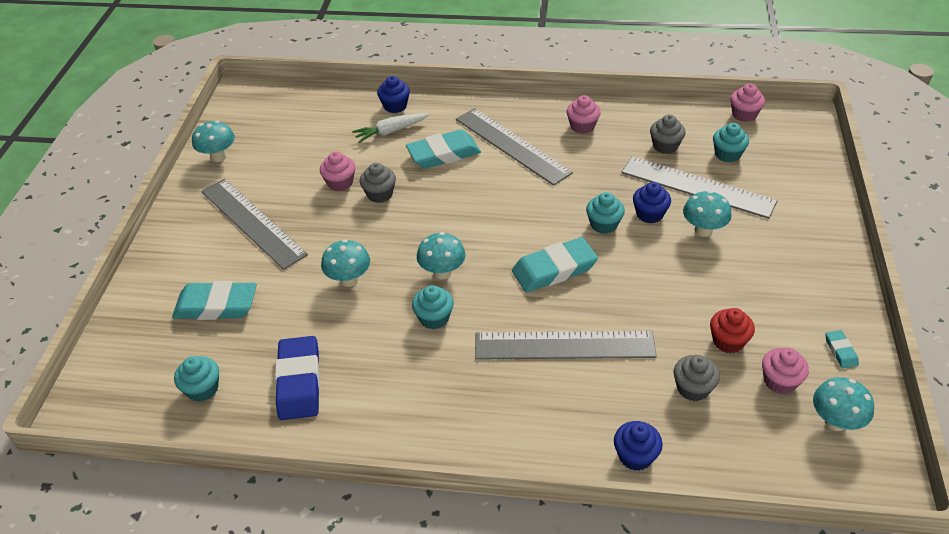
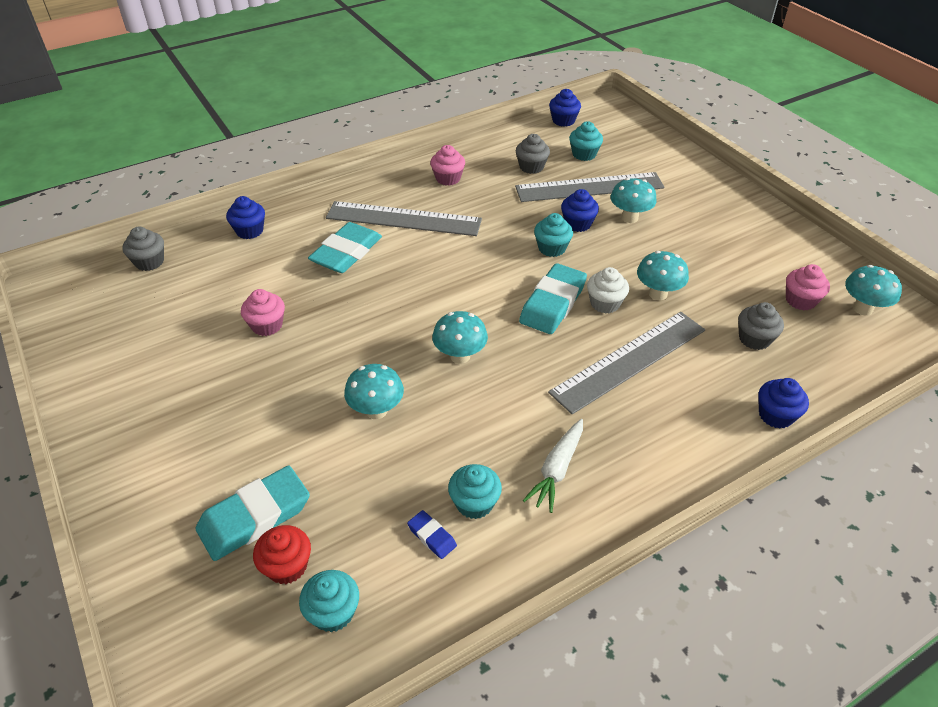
camera: 40 degrees left, 0 degrees up
turquoise mushroom [192,120,235,162] -> turquoise mushroom moved to [637,251,689,300]
grey ruler [201,179,308,270] -> none
blue eraser [275,336,320,420] -> blue eraser [407,510,457,559], size x0.46
white carrot [352,113,429,143] -> white carrot moved to [523,419,583,513]
grey cupcake [360,163,396,203] -> grey cupcake moved to [122,227,164,271]
turquoise cupcake [412,285,454,329] -> turquoise cupcake moved to [448,464,502,519]
red cupcake [710,308,755,353] -> red cupcake moved to [253,525,311,584]
pink cupcake [730,84,765,122] -> blue cupcake [549,89,581,127]
turquoise eraser [825,330,859,368] -> none
none -> white cupcake [587,267,629,314]

